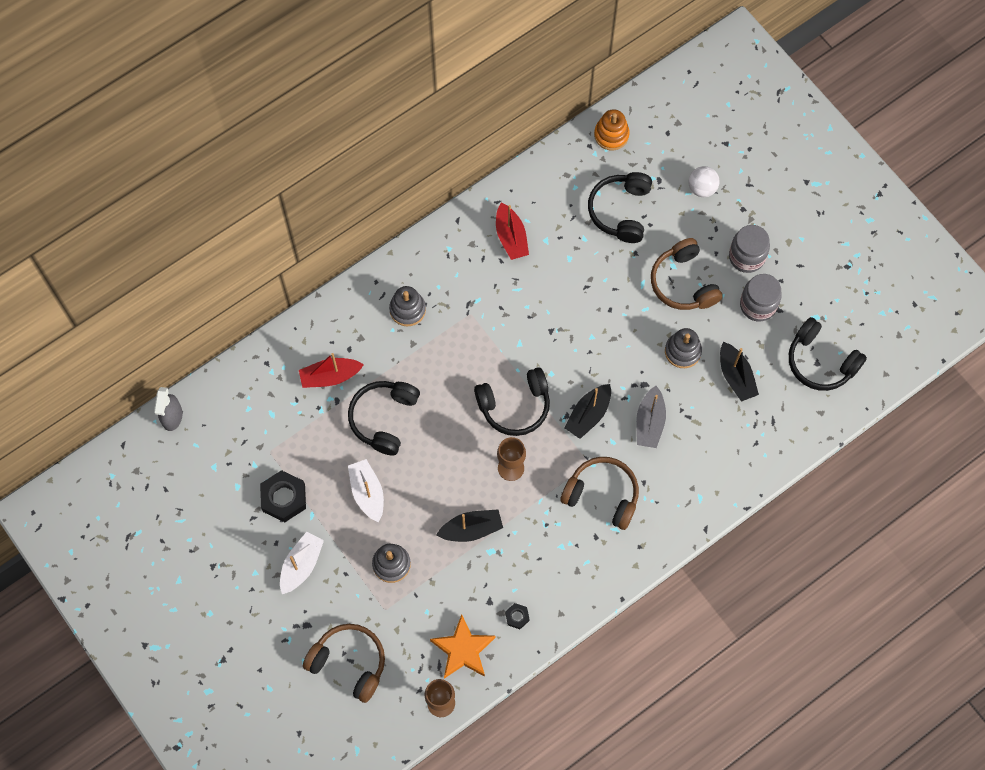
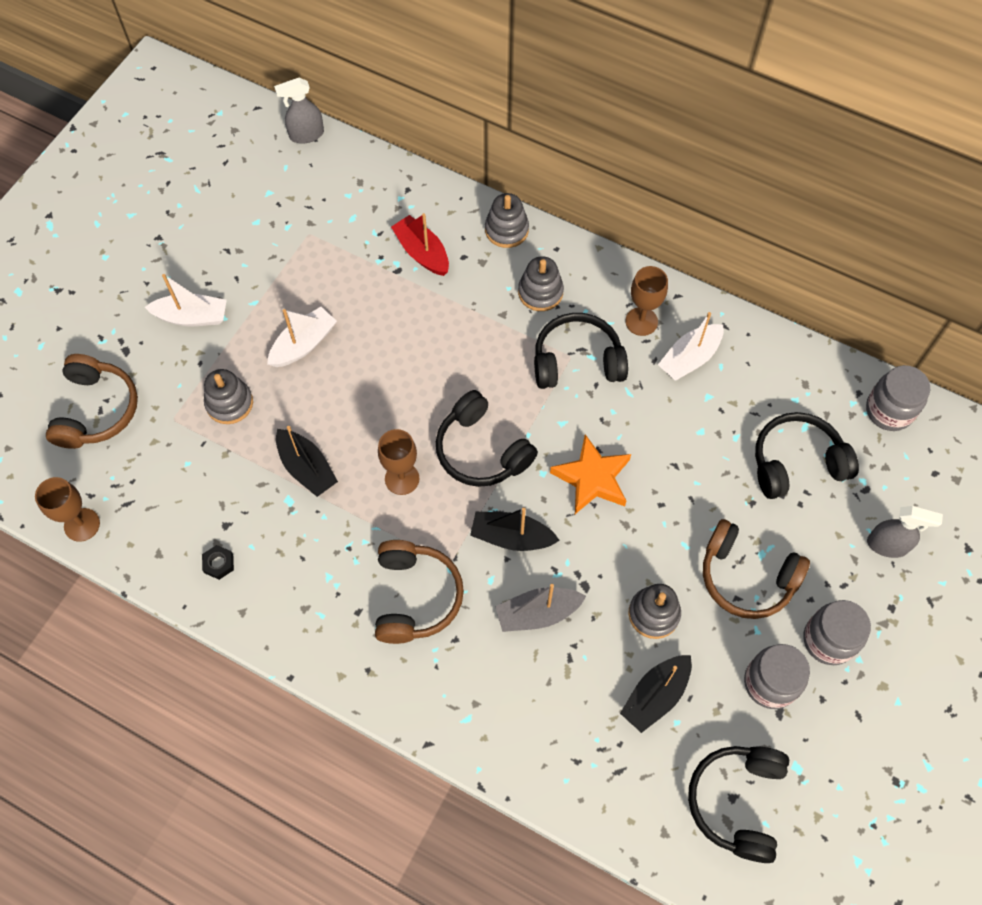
camera: 65 degrees right, 5 degrees down
black nut [260,470,306,522] -> none
black headphones [348,381,420,456] -> black headphones moved to [534,313,628,389]
orange star [430,614,495,679] -> orange star moved to [550,434,631,514]
red boat [496,203,529,260] -> white boat [658,312,723,381]
orange stacking toy [594,109,630,150] -> grey jar [866,365,930,431]
brown headphones [651,238,723,310] -> brown headphones turned 105 degrees counterclockwise [703,519,810,619]
white ball [688,166,720,197] -> grey spray bottle [867,506,943,558]
none -> grey stacking toy [485,193,529,248]
none -> brown goblet [625,266,668,336]

